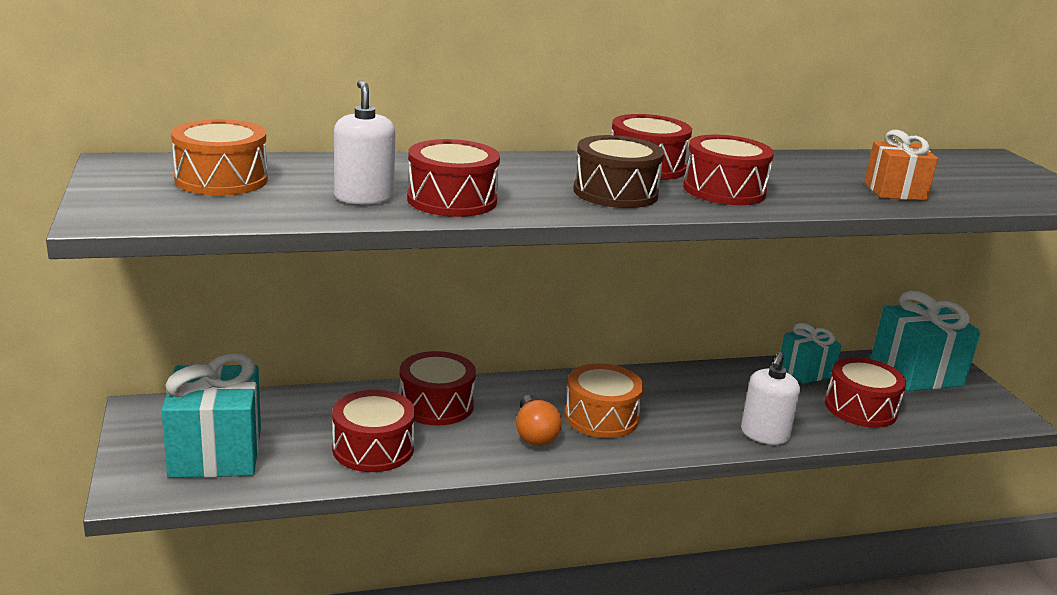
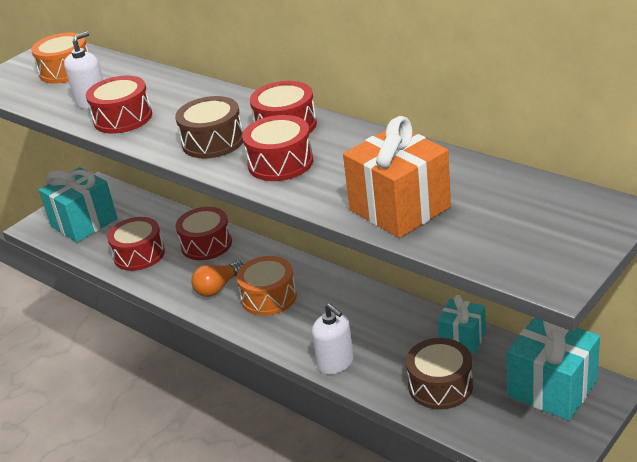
camera: 60 degrees right, 10 degrees up
white soap dispenser [741,352,800,445] -> white soap dispenser turned 120 degrees counterclockwise [312,304,354,374]
red drum [825,357,906,428] -> brown drum [406,338,473,409]
orange gift [864,130,938,201] -> orange gift [343,116,451,238], size x1.68

